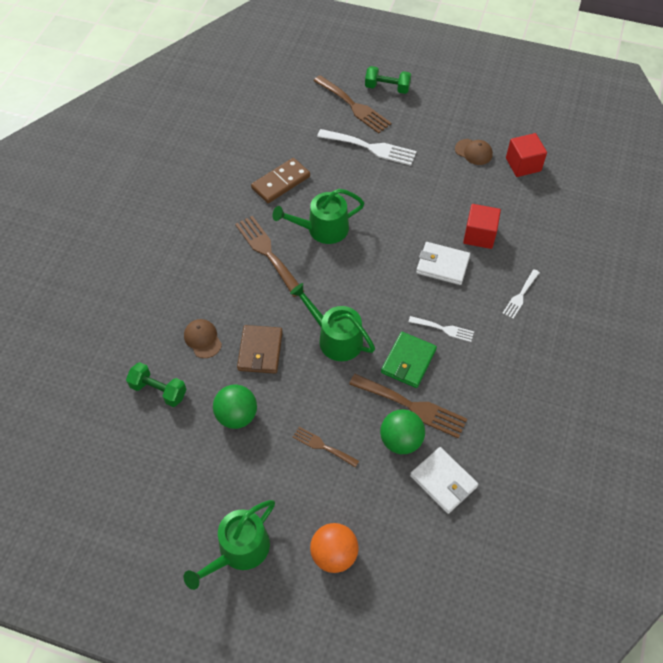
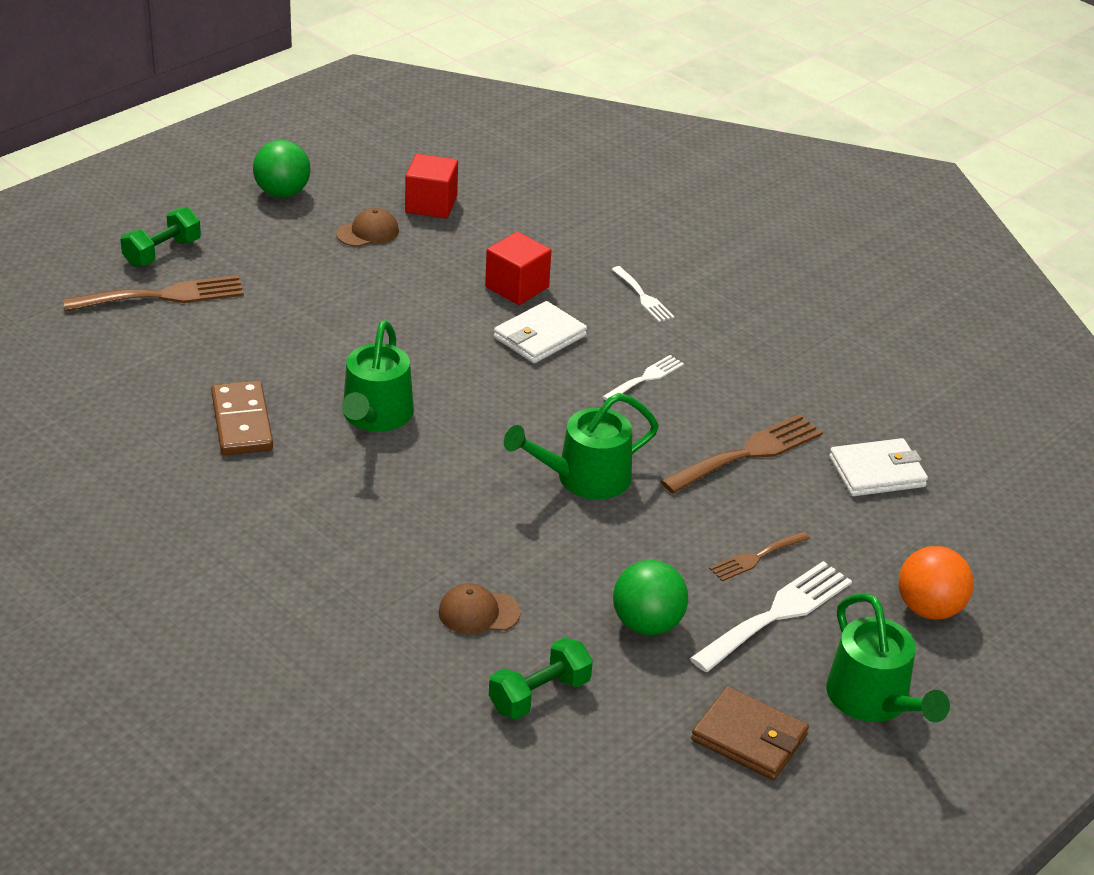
camera: 65 degrees left, 20 degrees down
brown fork [235,216,304,297] -> none
brown wallet [237,325,283,374] -> brown wallet moved to [691,686,809,780]
white fork [317,129,417,166] -> white fork moved to [690,561,852,672]
green ball [380,409,425,454] -> green ball moved to [253,140,311,197]
green wallet [381,332,437,388] -> none

